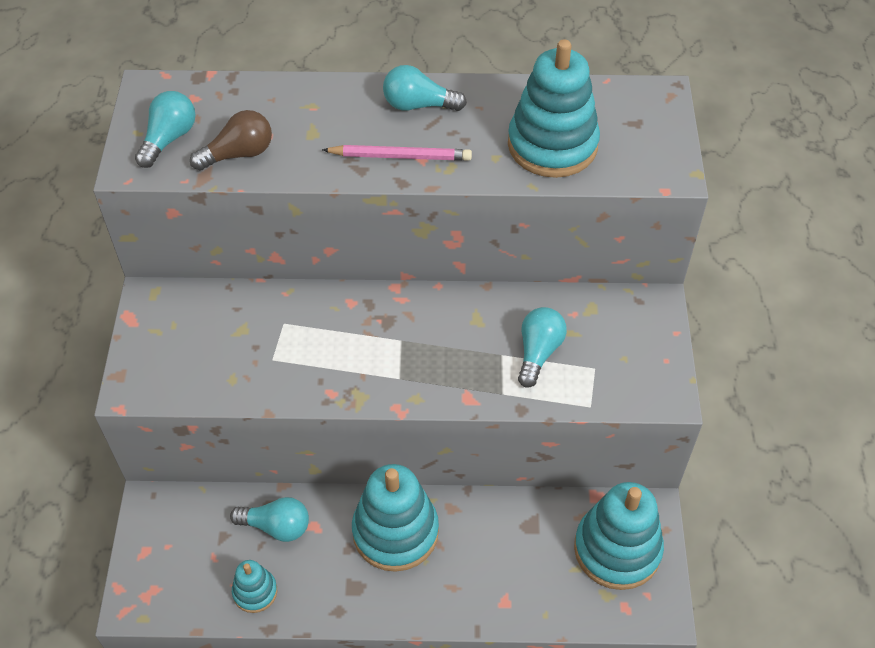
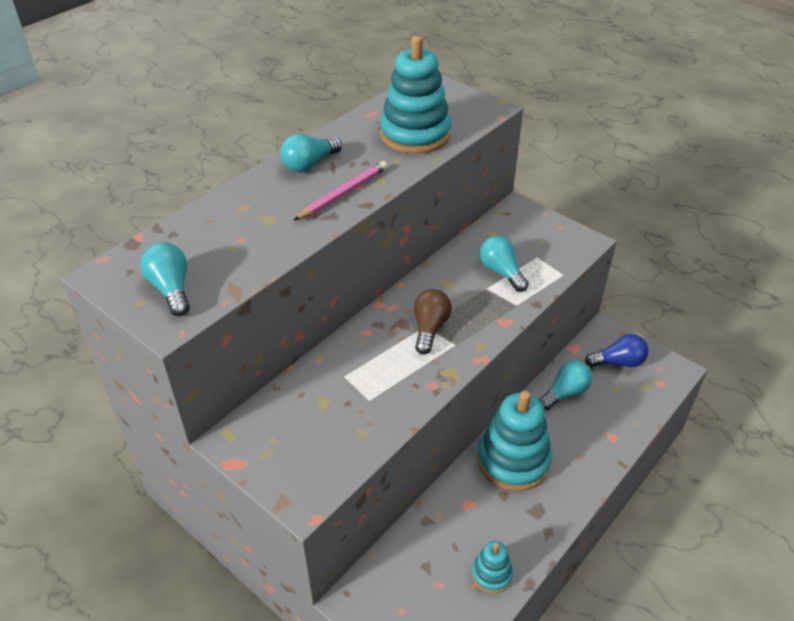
camera: 50 degrees left, 10 degrees down
brown light bulb [190,110,272,171] -> brown light bulb moved to [414,289,452,355]
turquoise light bulb [230,497,309,542] -> turquoise light bulb moved to [539,360,592,410]
turquoise stacking toy [574,482,664,590] -> blue light bulb [585,334,648,367]

